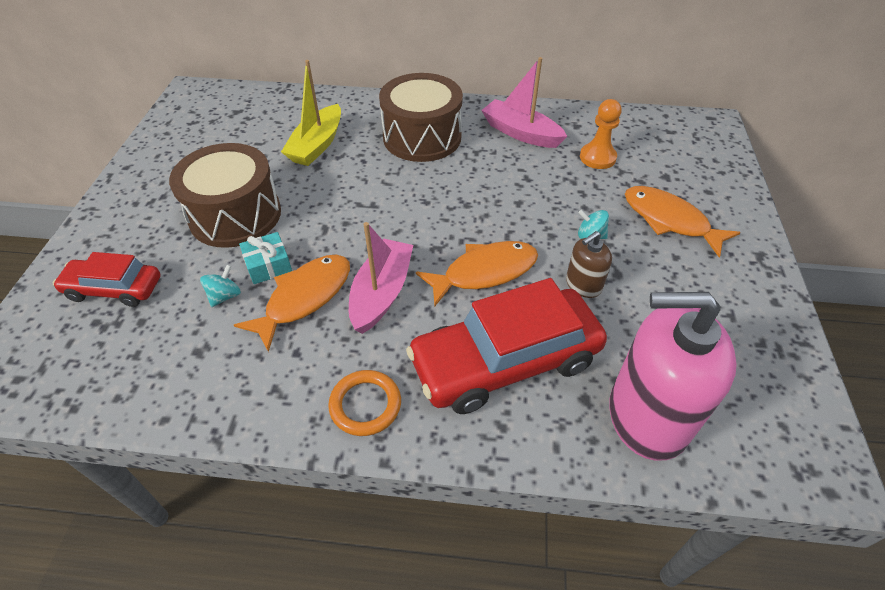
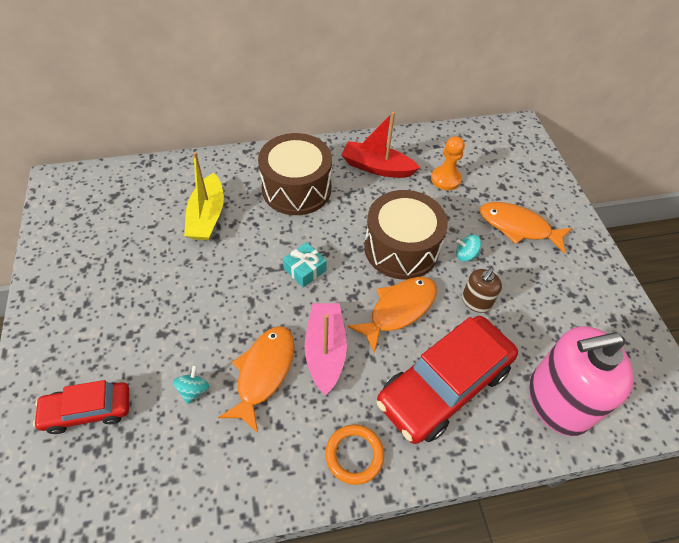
camera: 20 degrees left, 5 degrees up
brown drum [169,143,281,248] -> brown drum moved to [364,190,448,279]
turquoise gift [239,232,292,284] -> turquoise gift moved to [283,242,327,288]
pink boat [481,57,567,148] -> red boat [342,112,420,178]

